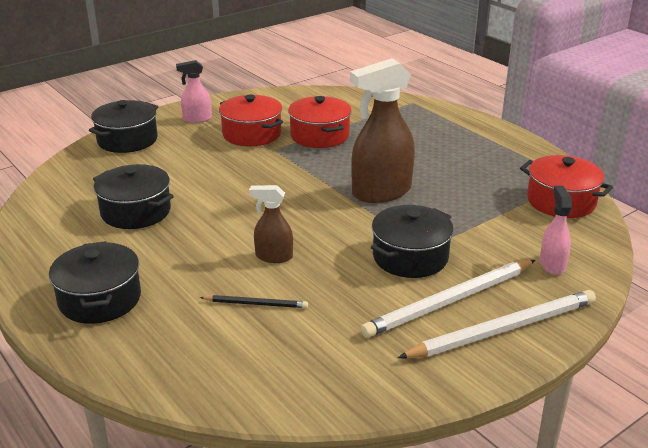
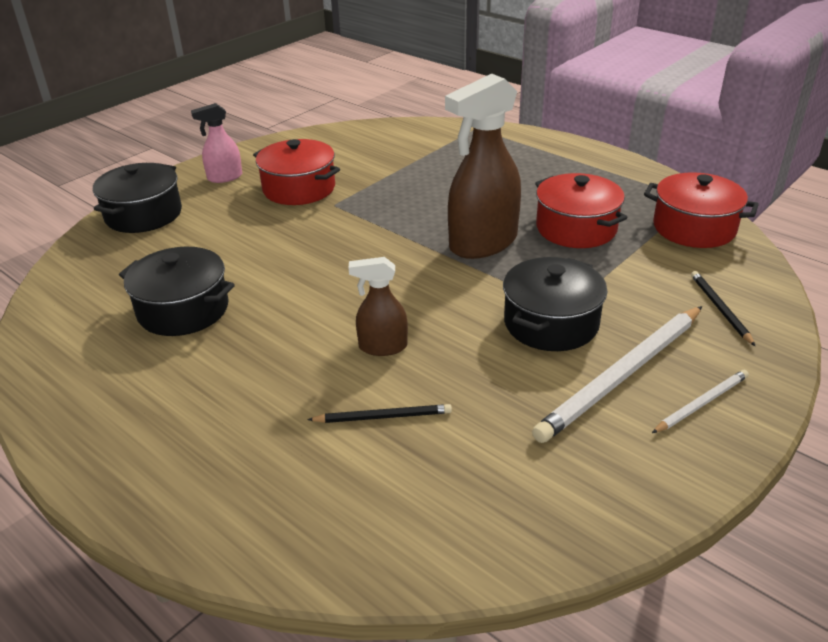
camera: 10 degrees left, 5 degrees up
black pot [49,241,141,324] -> none
red pot [288,96,352,148] -> red pot moved to [535,173,627,248]
white pencil [398,290,596,359] -> white pencil [652,370,749,433], size x0.49
pink spray bottle [540,186,572,275] -> black pencil [691,271,755,346]

